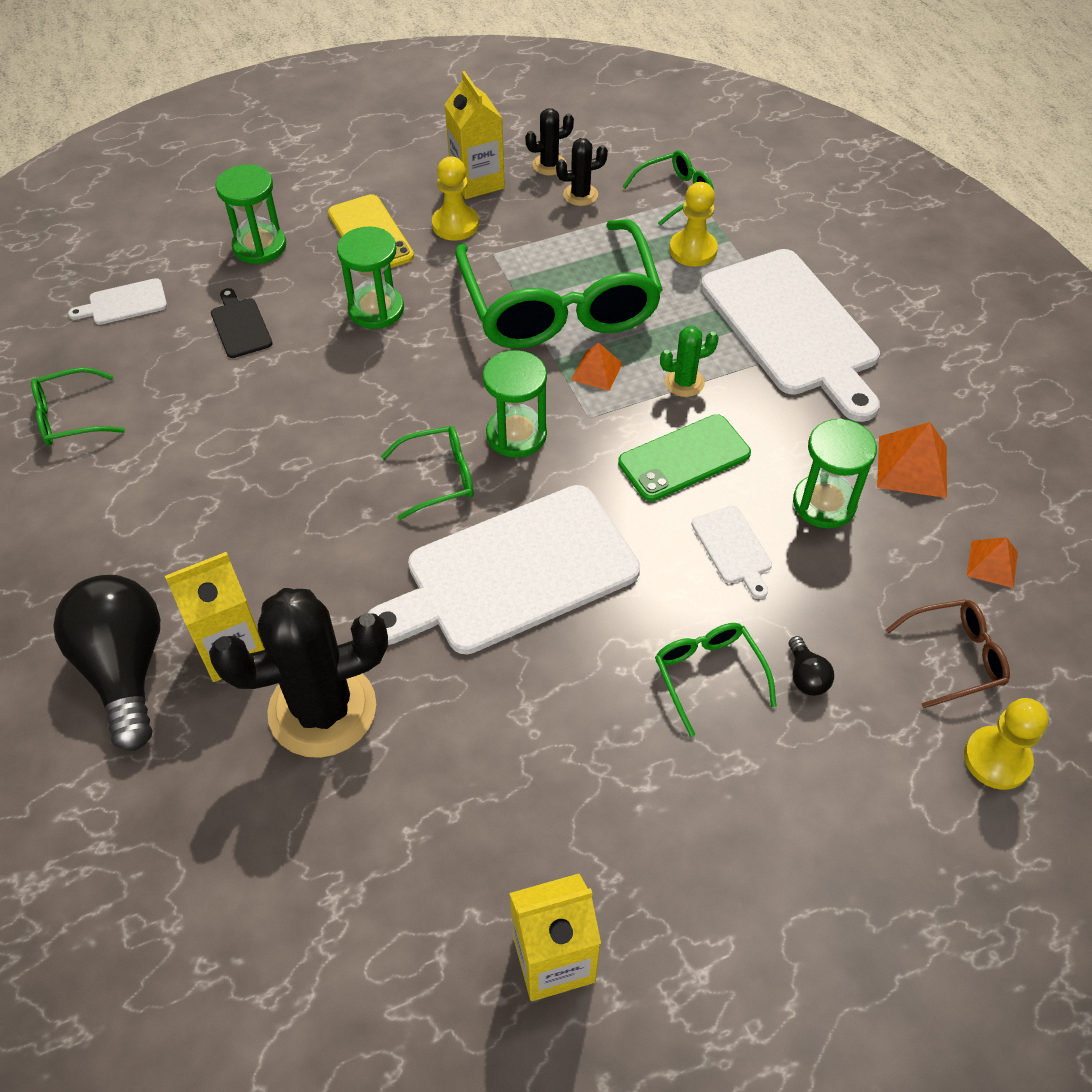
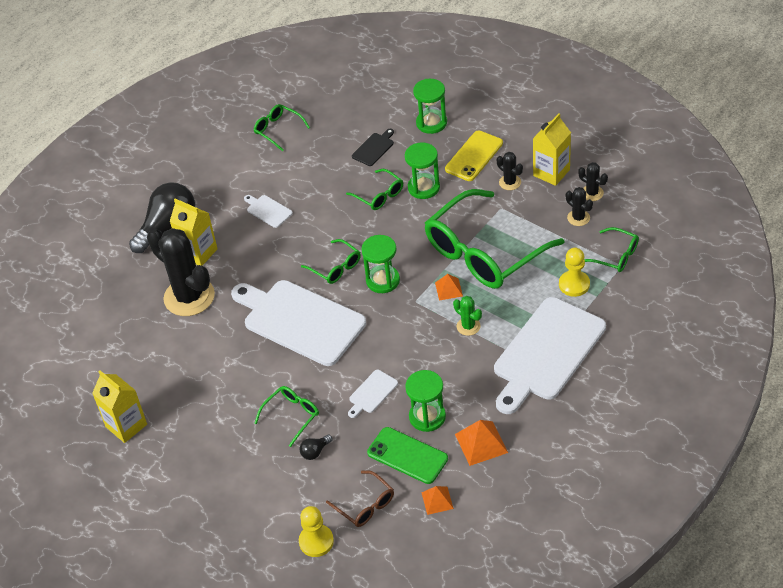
camera: 65 degrees right, 5 degrees down
white cutting board [68,278,167,325] -> white cutting board moved to [244,195,293,228]
yellow pawn [432,156,479,241] -> black cactus [497,152,523,190]
green phone [618,414,751,502] -> green phone moved to [367,427,448,484]
none -> green glasses [346,169,403,210]

